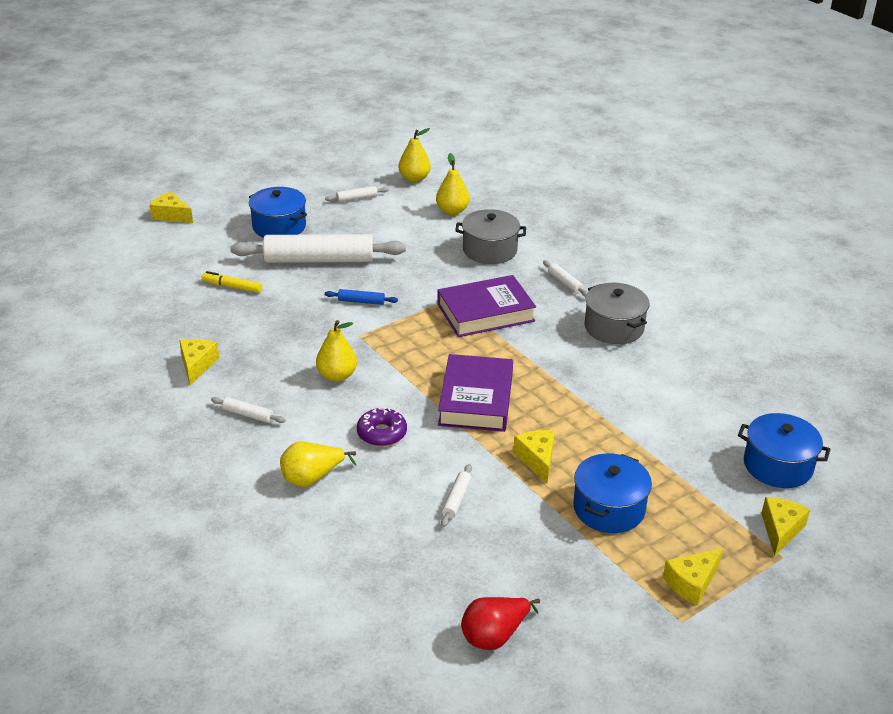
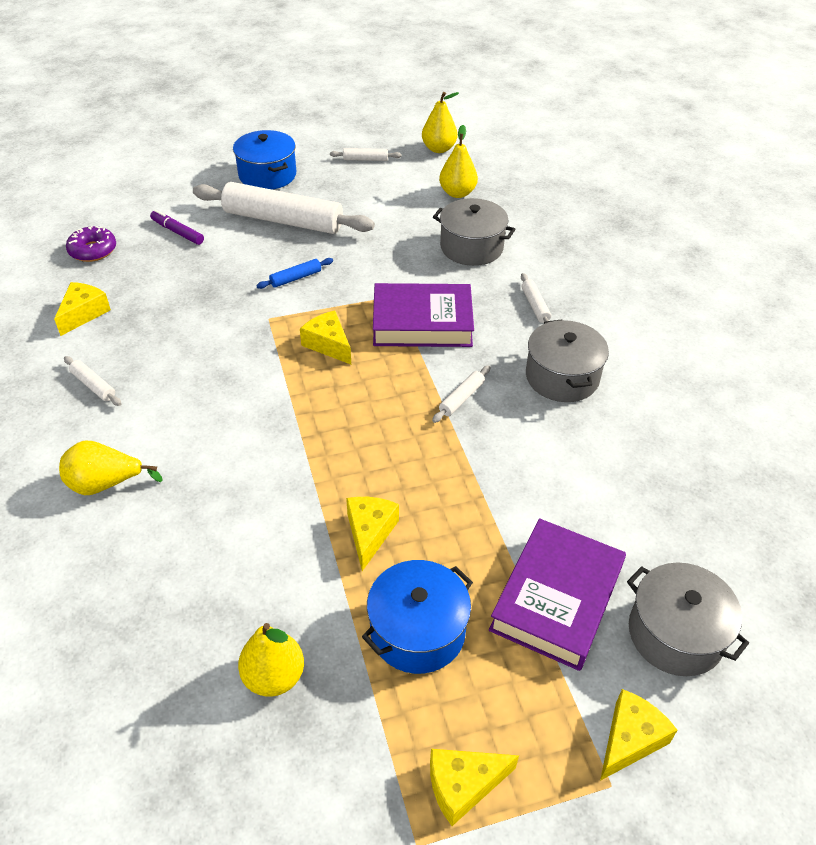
camera: 20 degrees right, 10 degrees up
yellow cheese [150,191,193,223] -> yellow cheese moved to [300,311,351,364]
yellow marker [202,271,262,293] -> purple marker [150,210,204,245]
yellow pear [316,320,357,382] -> yellow pear moved to [238,623,304,697]
blue rolling pin [325,289,398,305] -> blue rolling pin turned 60 degrees counterclockwise [256,258,333,289]
purple donut [357,407,407,446] -> purple donut moved to [66,226,116,262]
purple book [438,354,513,432] -> purple book moved to [489,518,626,671]
white rolling pin [441,464,472,527] -> white rolling pin moved to [432,365,491,423]
red pear [461,597,540,650] -> none
blue pot [738,413,831,488] -> grey pot [627,562,749,676]

